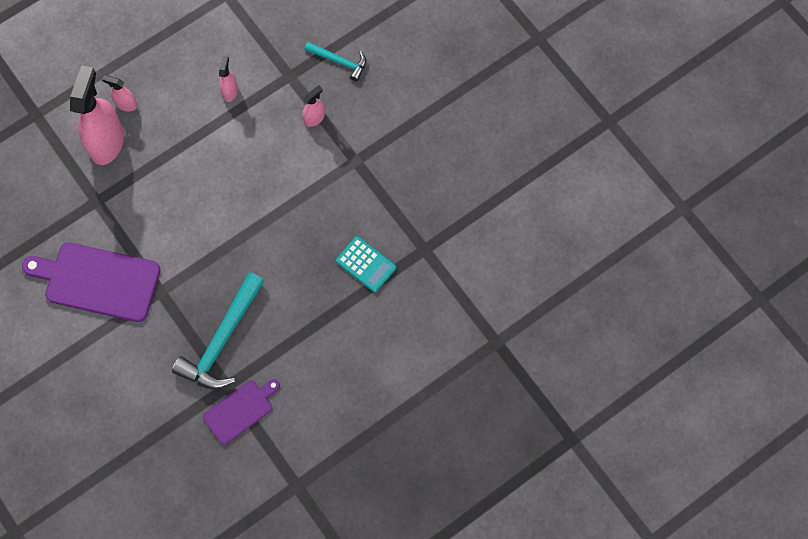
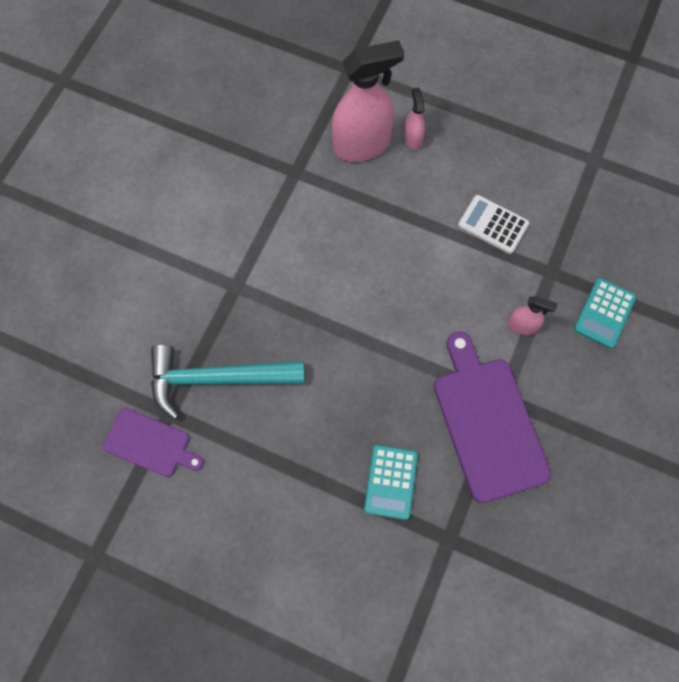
camera: 60 degrees right, 0 degrees up
purple cutting board [22,242,161,322] -> purple cutting board moved to [434,331,551,503]
pink spray bottle [219,56,238,102] -> white calculator [458,195,529,254]
turquoise hammer [304,42,366,81] -> turquoise calculator [574,278,636,349]

